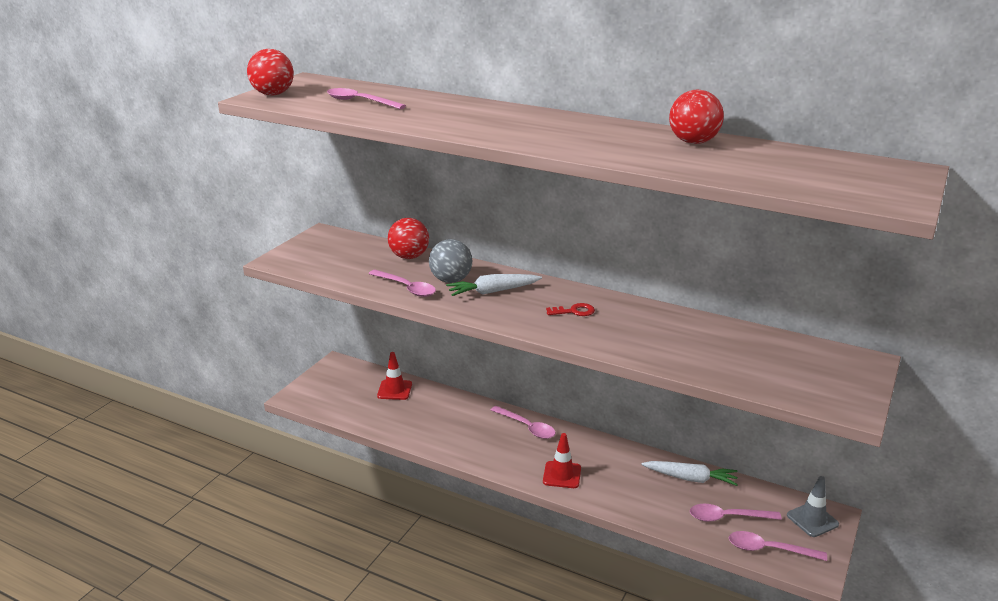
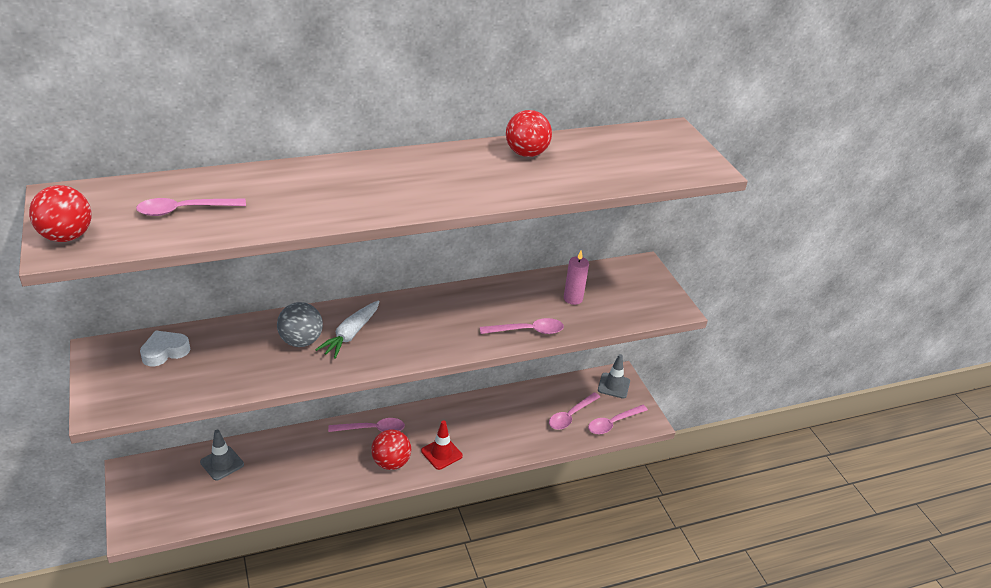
camera: 50 degrees left, 10 degrees up
pink spoon [369,270,436,297] -> pink spoon moved to [480,318,564,334]
red traffic cone [377,352,412,400] -> grey traffic cone [200,430,244,481]
red ball [388,218,429,259] -> red ball moved to [371,430,411,470]
red key [546,303,595,316] -> none
white carrot [641,461,738,486] -> none
none -> white heart [140,330,190,367]
none -> pink candle [564,250,589,305]

